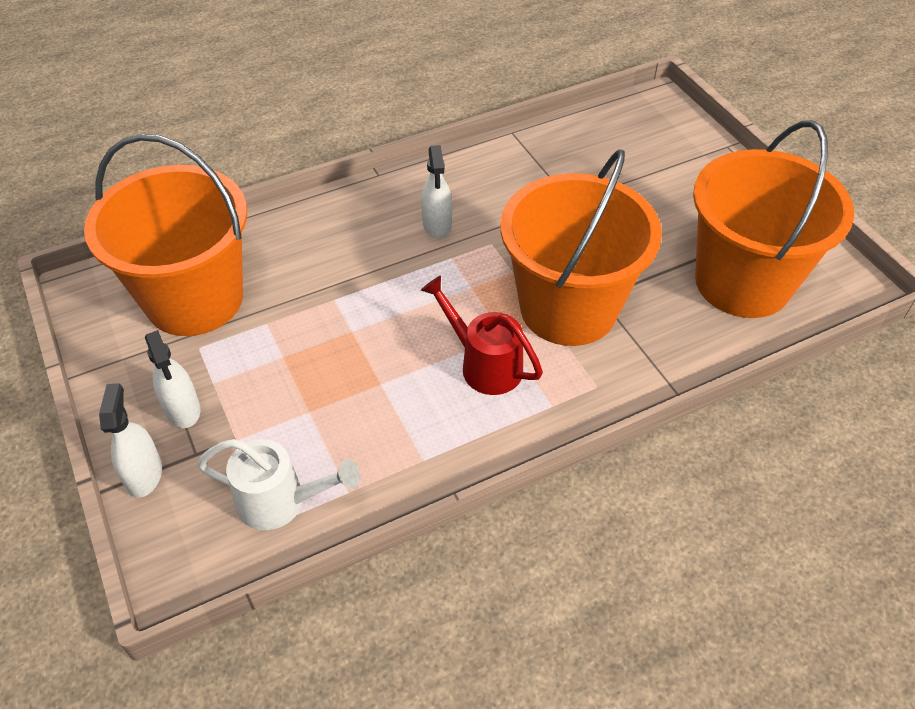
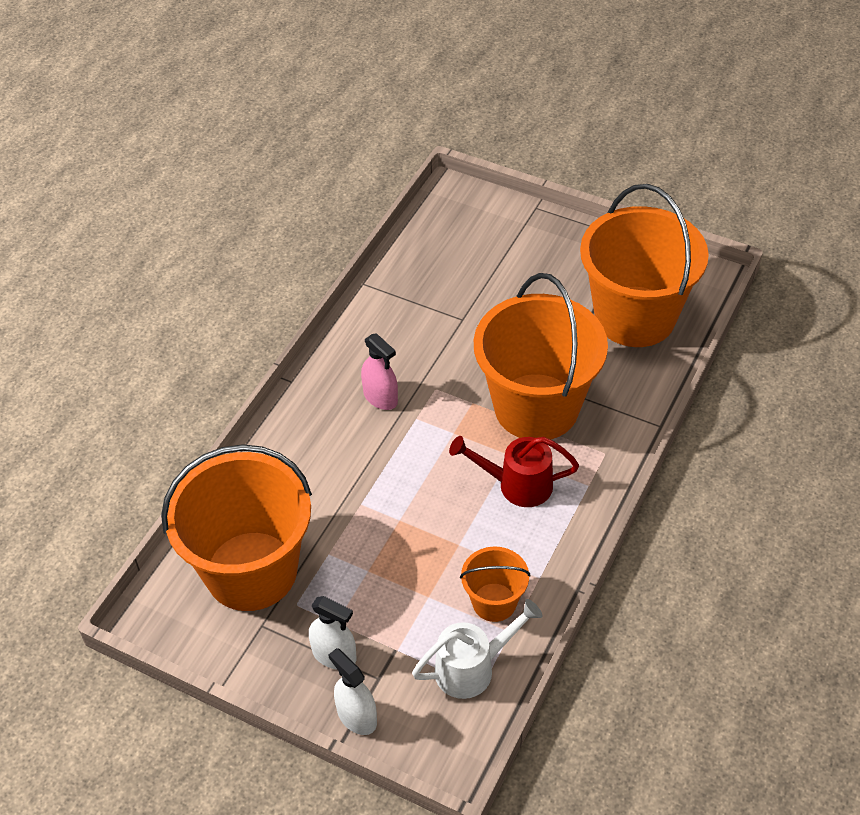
camera: 35 degrees left, 0 degrees up
white spray bottle [421,145,452,239] -> pink spray bottle [361,333,398,410]
none -> orange bucket [460,547,531,622]

